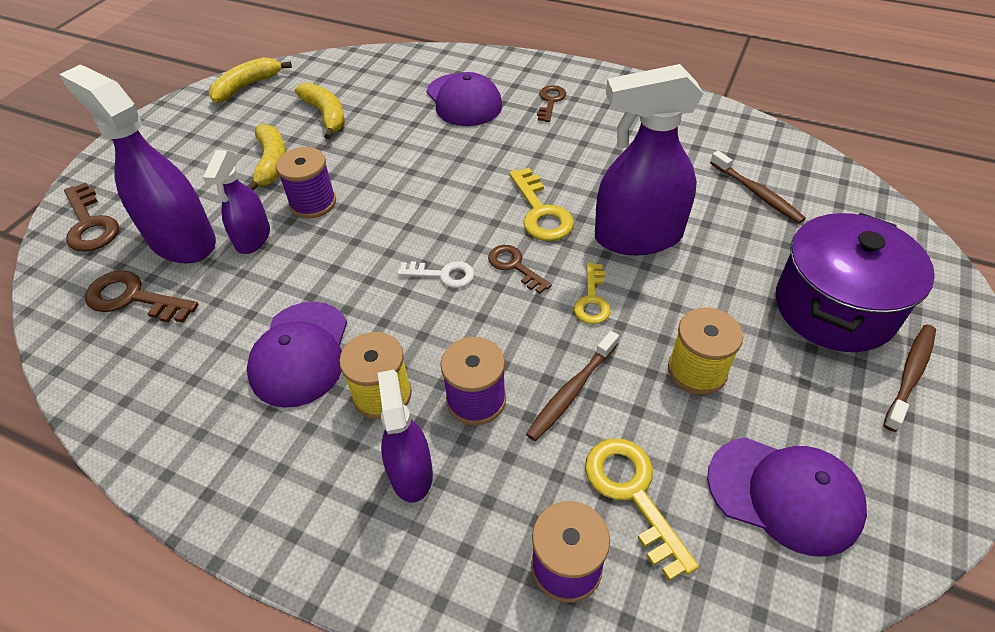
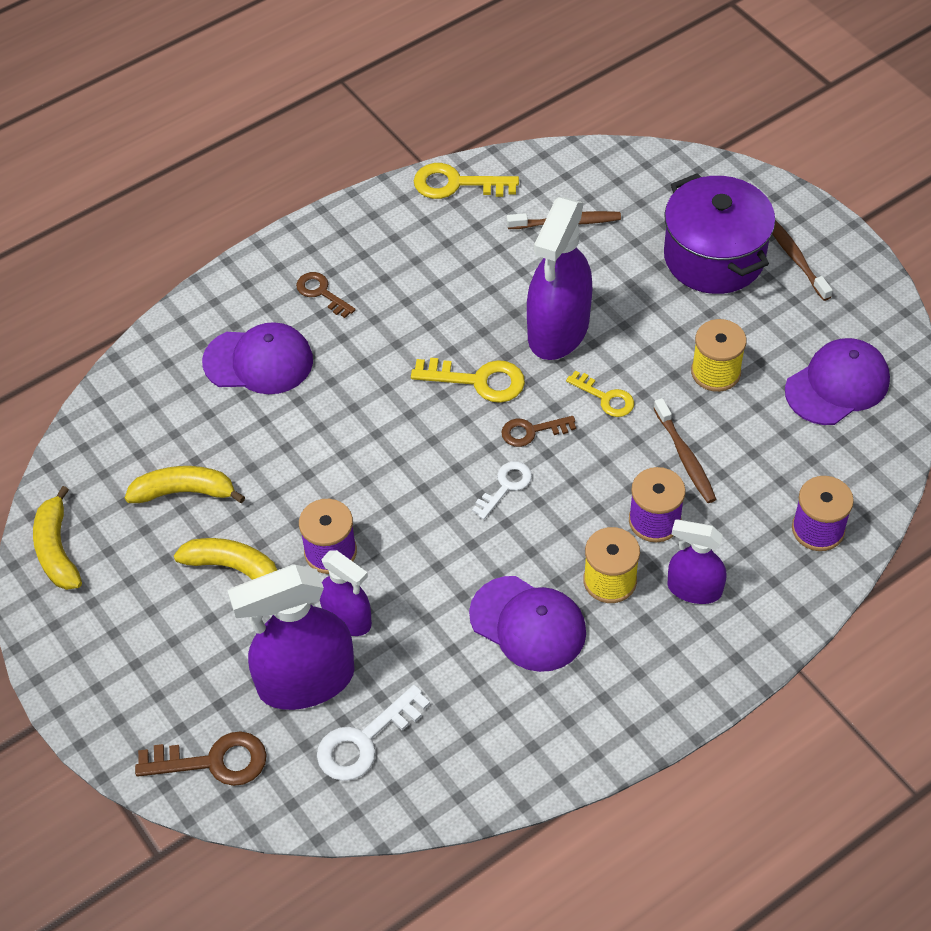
camera: 60 degrees left, 5 degrees up
brown key [85,270,199,323] -> white key [317,685,430,781]
yellow key [585,439,699,581] -> yellow key moved to [414,163,519,199]

